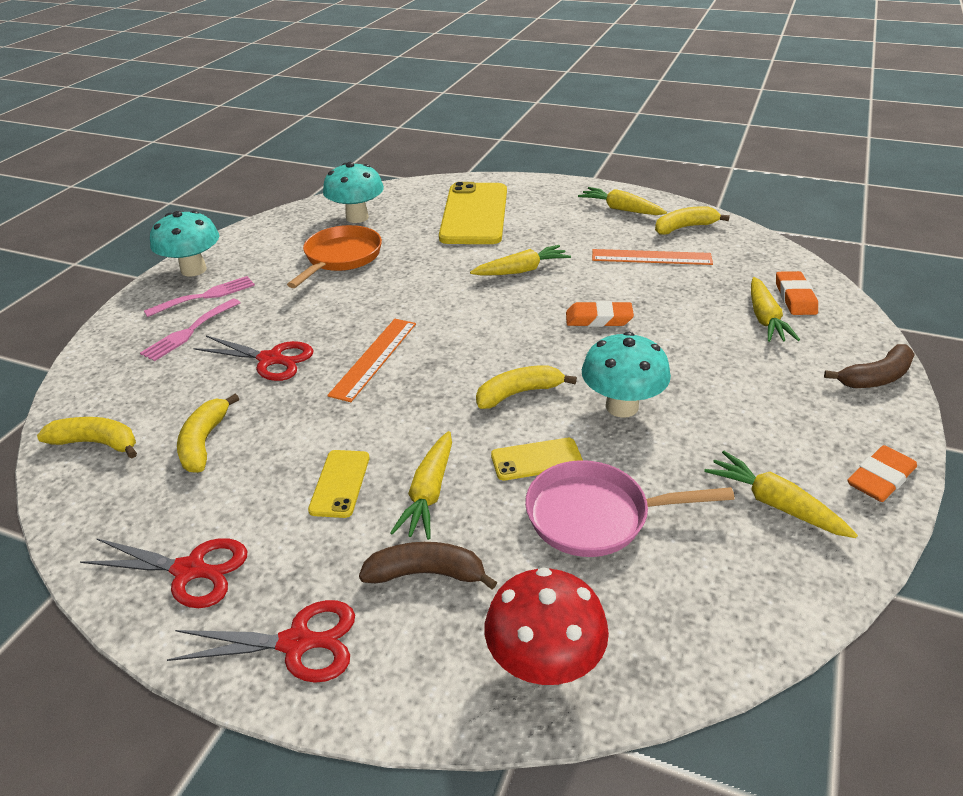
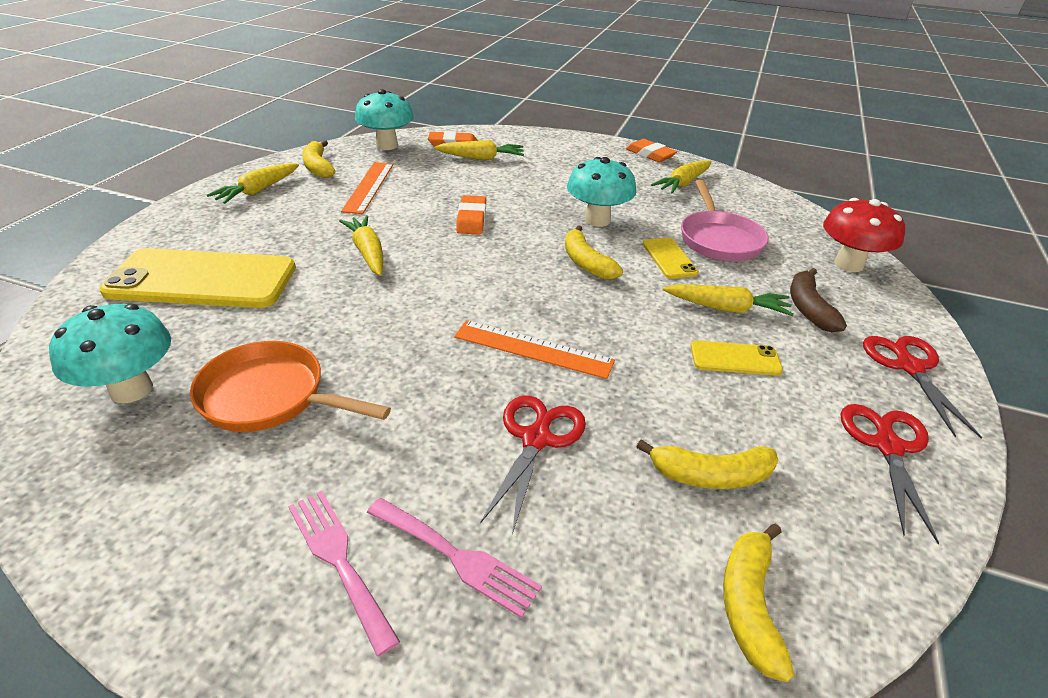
camera: 95 degrees left, 0 degrees up
turquoise mushroom [150,210,219,277] -> turquoise mushroom moved to [355,89,414,150]
brown banana [824,344,915,388] -> none

